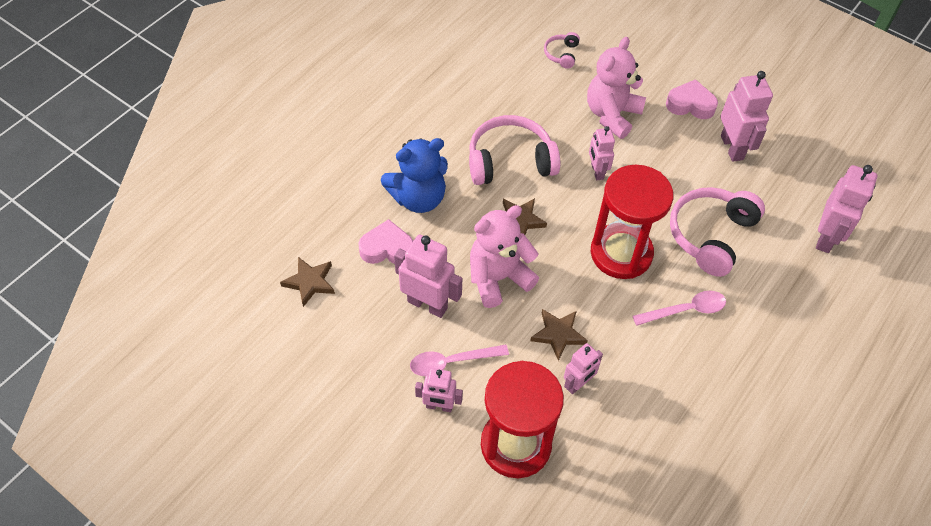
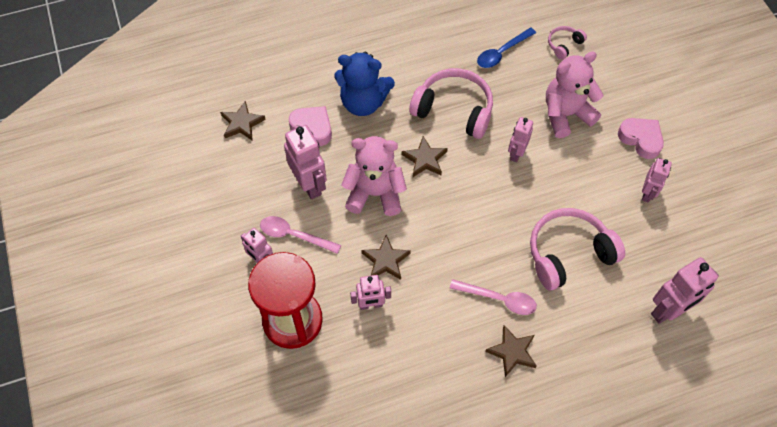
camera: 35 degrees right, 5 degrees up
red hourglass [591,165,674,279] -> none
pink robot [721,71,773,162] -> pink robot [642,158,672,203], size x0.62
none -> blue spoon [477,28,536,68]
none -> brown star [485,325,537,377]

